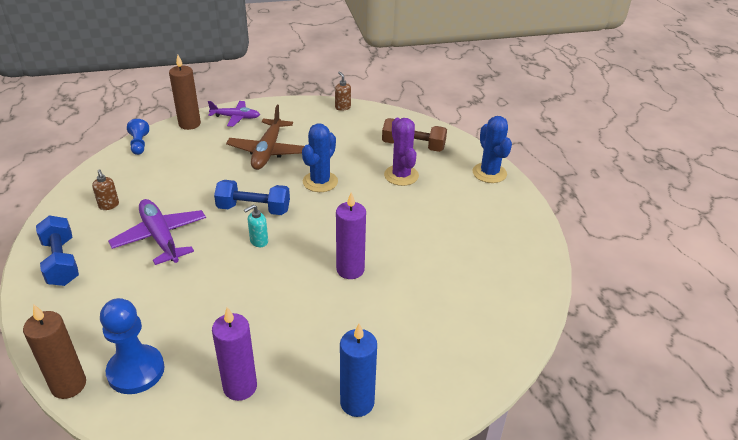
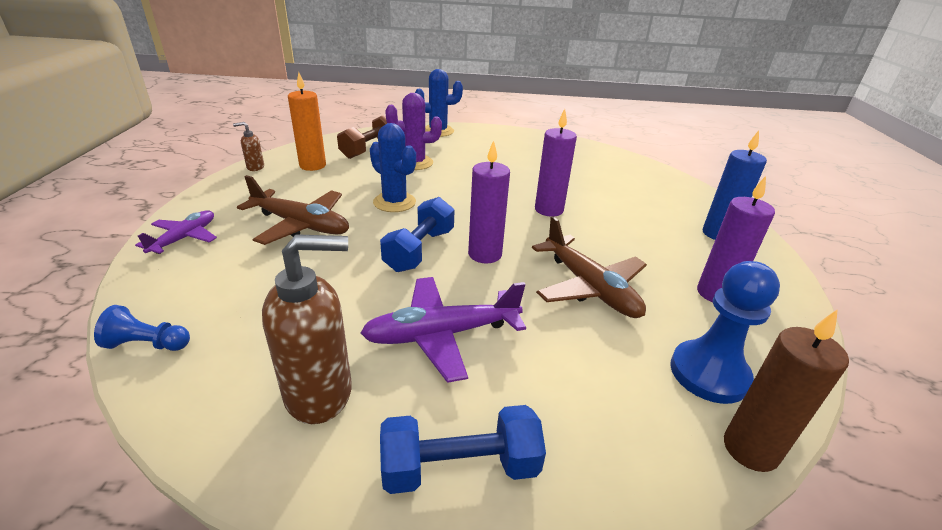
camera: 75 degrees left, 5 degrees down
brown soap dispenser [92,169,119,210] -> brown soap dispenser [262,234,352,424], size x2.13
brown candle [169,55,201,130] -> none
turquoise soap dispenser [244,205,268,247] -> purple candle [468,140,510,263]
none -> orange candle [288,72,326,171]
none -> brown plane [532,216,647,318]

